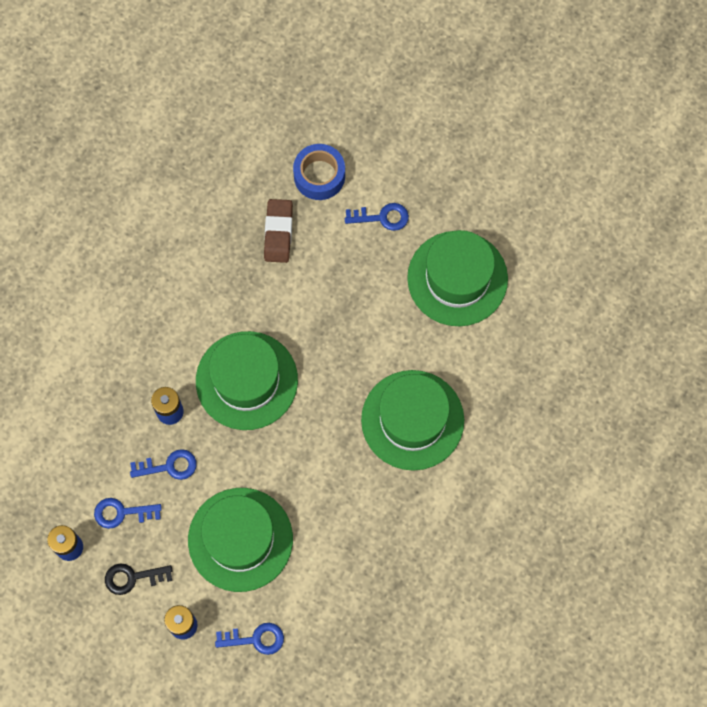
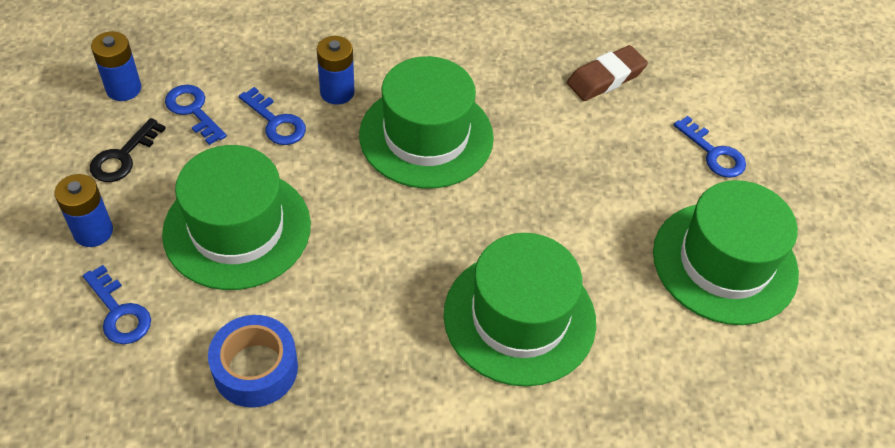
camera: 50 degrees right, 20 degrees down
black key [105,563,173,595] -> black key turned 105 degrees counterclockwise [90,118,166,182]
blue tape [293,144,345,200] -> blue tape moved to [208,315,298,407]

